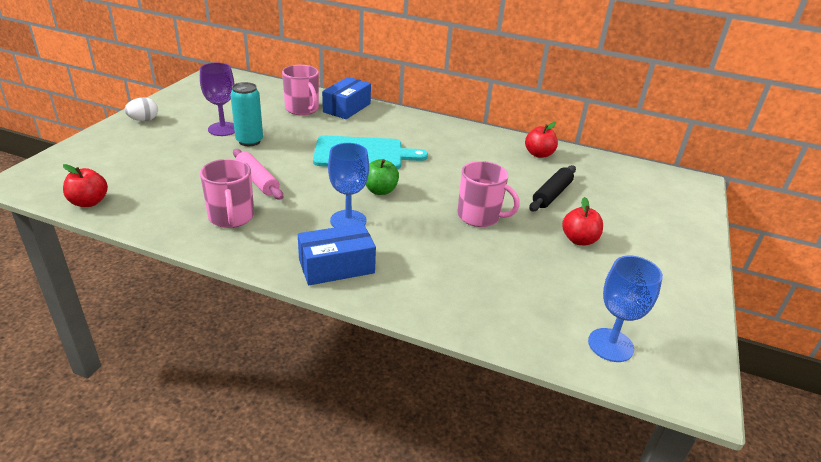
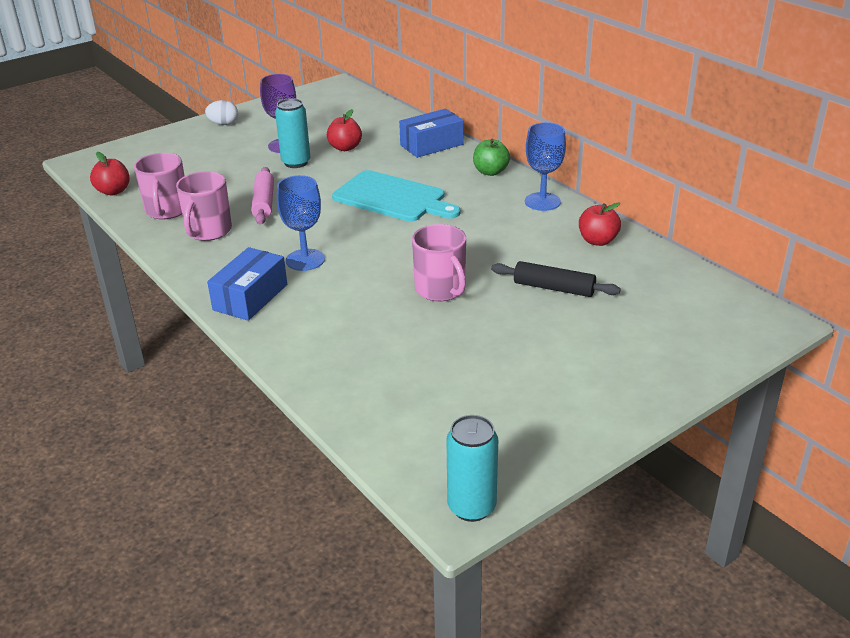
camera: 35 degrees right, 0 degrees up
pink mug [282,65,319,115] -> pink mug moved to [134,153,184,219]
blue box [298,223,376,285] -> blue box turned 75 degrees counterclockwise [207,247,287,321]
green apple [366,159,399,195] -> green apple moved to [473,139,510,176]
black rolling pin [529,165,576,211] -> black rolling pin turned 45 degrees clockwise [491,261,621,297]
red apple [562,197,603,245] -> red apple moved to [327,109,362,151]
blue goblet [588,256,663,362] -> blue goblet moved to [525,122,566,211]
none -> turquoise can [446,415,498,522]

